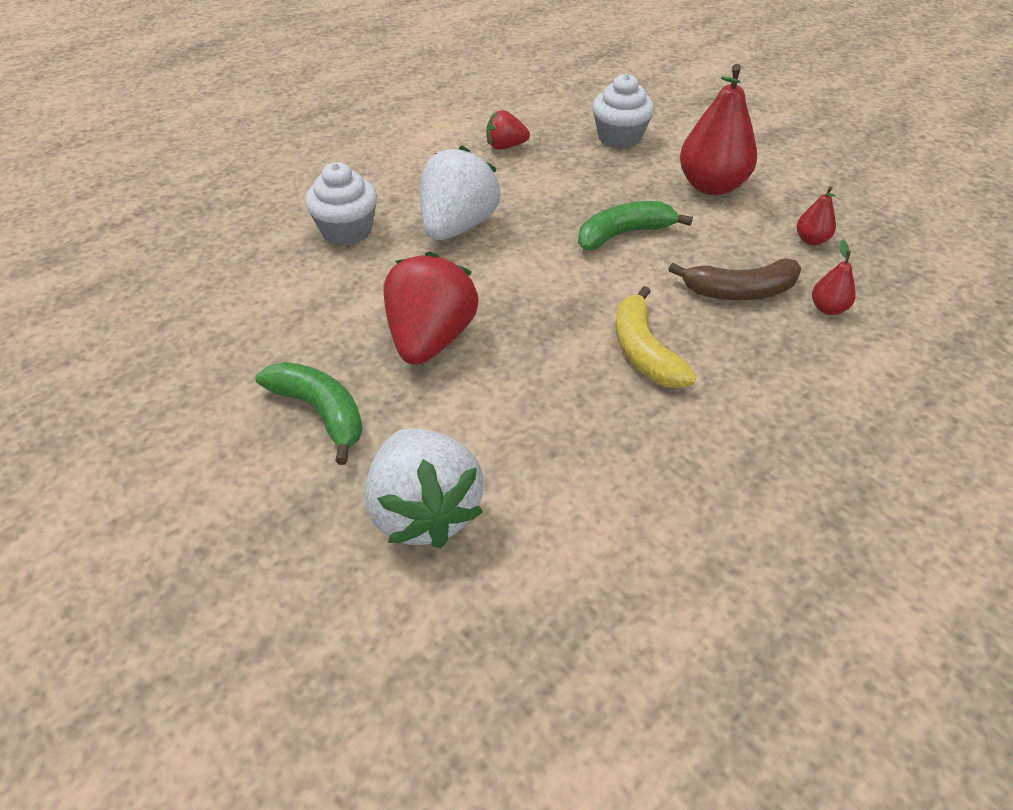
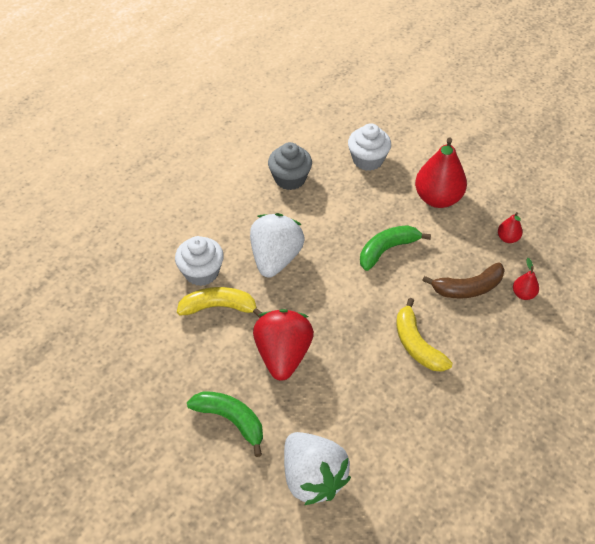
camera: 10 degrees left, 5 degrees up
red strawberry [486,110,530,150] -> grey cupcake [268,142,312,190]
none -> yellow banana [177,287,262,318]

